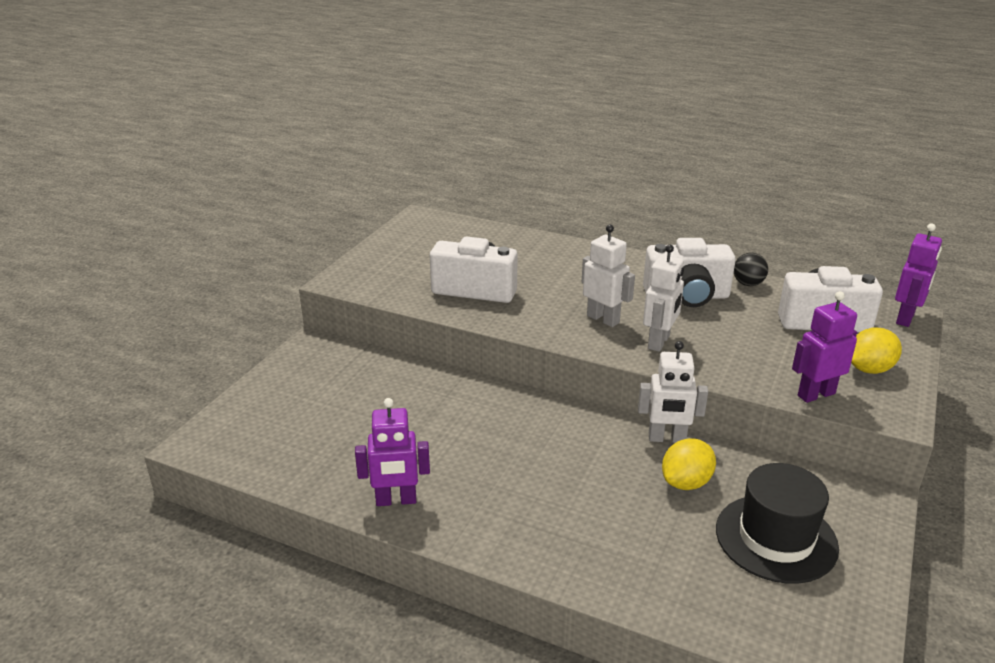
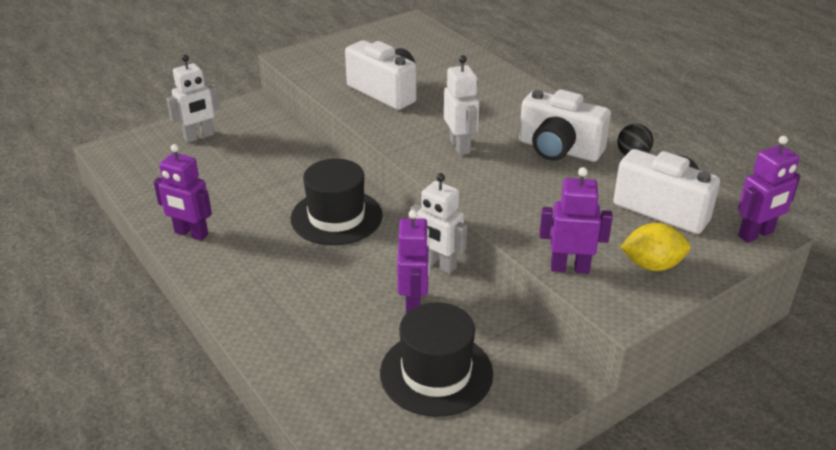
camera: 30 degrees right, 5 degrees up
white robot [643,244,684,352] -> white robot moved to [166,55,221,143]
yellow lemon [662,438,716,490] -> purple robot [397,210,430,313]
none -> black hat [290,159,383,245]

